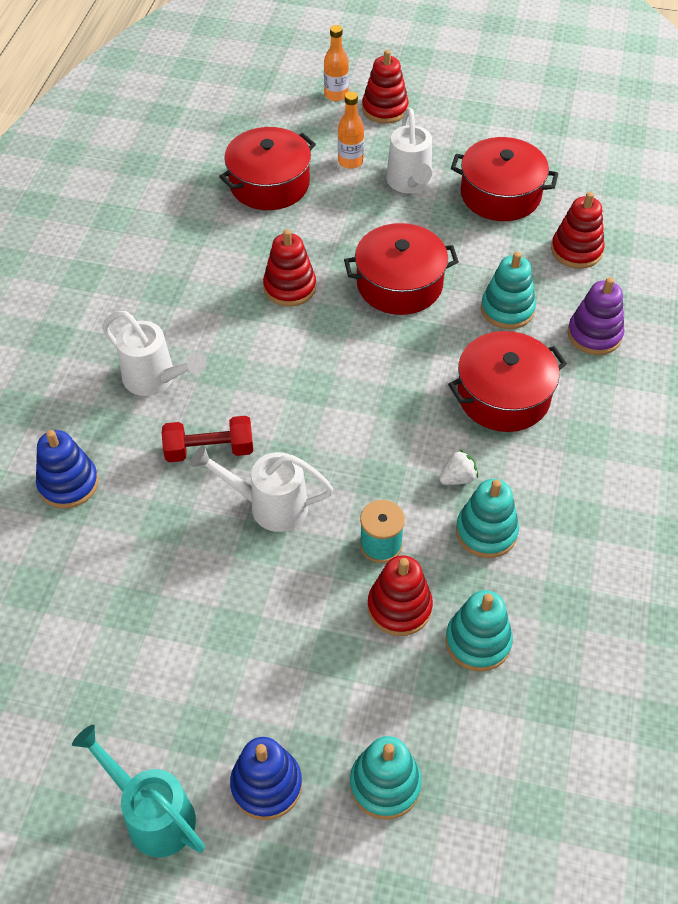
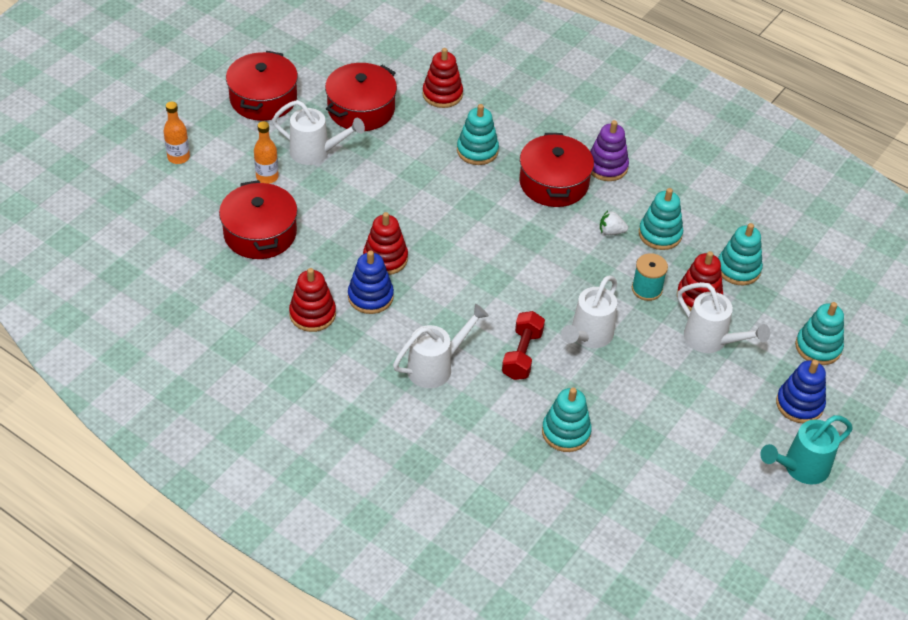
camera: 70 degrees left, 5 degrees down
blue stacking toy [36,430,99,509] -> blue stacking toy moved to [348,250,394,314]
red pot [344,223,459,315] -> red pot moved to [226,51,298,121]
red stacking toy [362,50,409,124] -> red stacking toy moved to [289,268,336,332]
white strawberry [439,449,478,485] -> white strawberry turned 75 degrees counterclockwise [600,211,628,235]
purple stacking toy [568,277,624,355] -> purple stacking toy moved to [590,120,629,181]
none -> turquoise stacking toy [542,388,592,452]
none -> white watering can [677,282,770,353]

